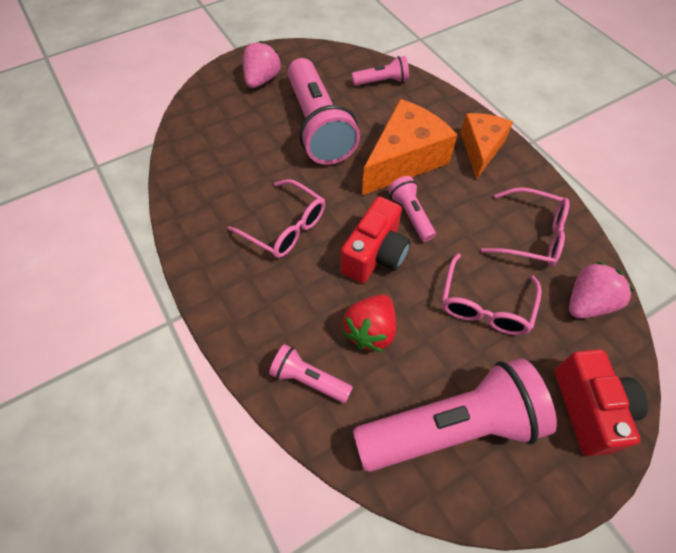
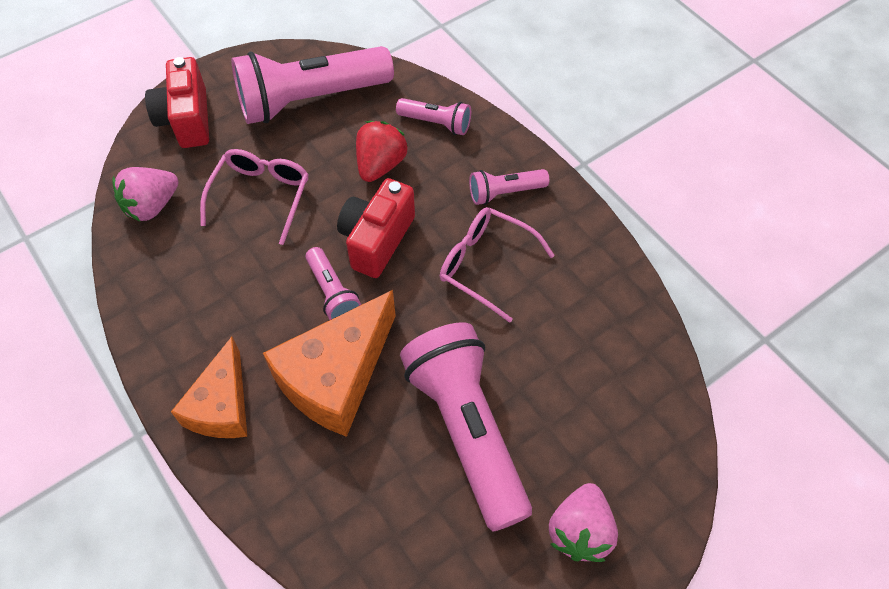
camera: 175 degrees right, 0 degrees up
pink flashlight [352,56,409,86] -> pink flashlight moved to [469,169,549,205]
pink glasses [481,187,570,266] -> none

